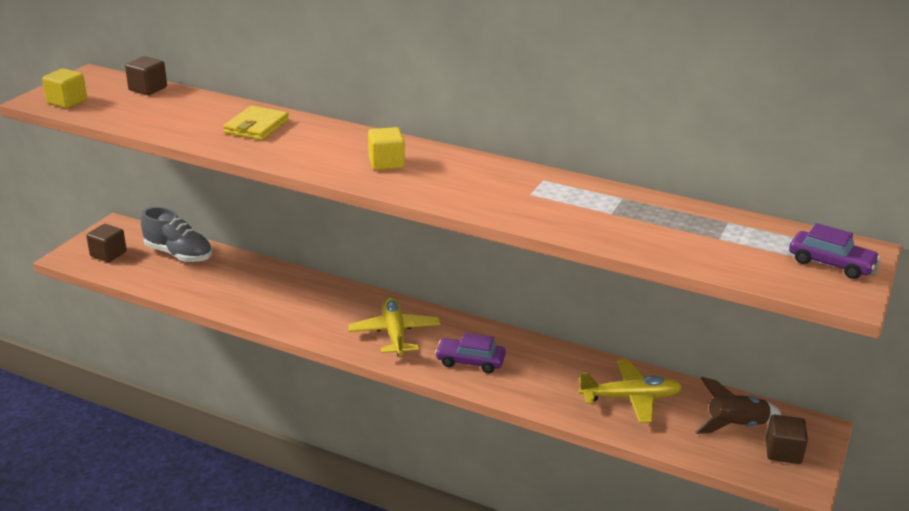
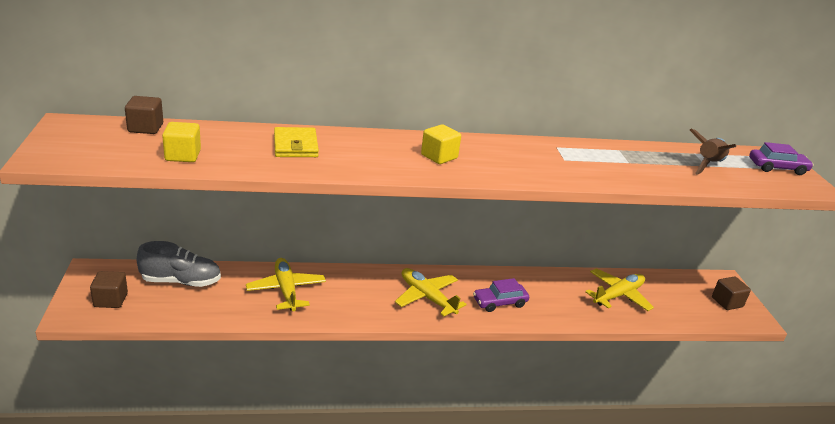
camera: 35 degrees left, 0 degrees up
yellow cube [42,68,87,109] -> yellow cube moved to [162,122,201,162]
brown rocket [695,377,782,434] -> brown rocket moved to [690,128,736,175]
none -> yellow plane [246,258,326,311]

